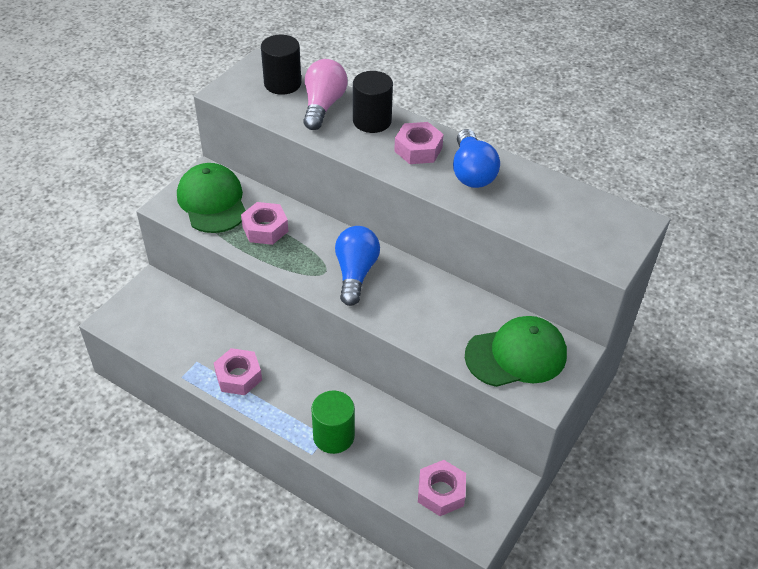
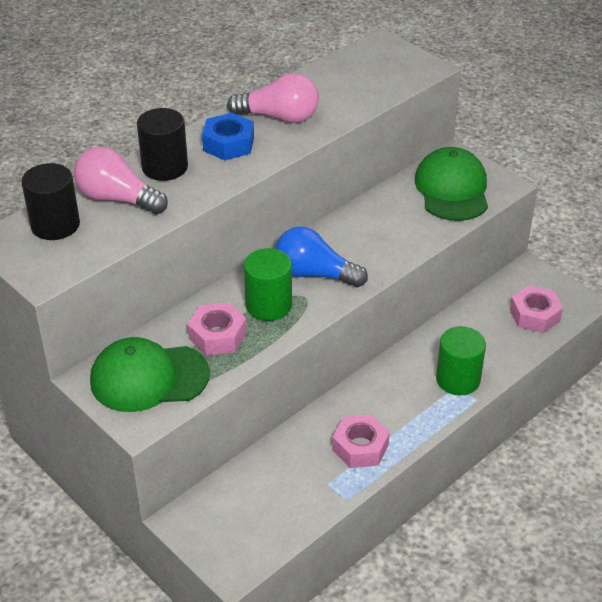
camera: 75 degrees left, 5 degrees down
pink nut [394,122,444,164] -> blue nut [202,113,254,160]
blue light bulb [453,129,500,188] -> pink light bulb [227,73,319,123]
none -> green cylinder [244,248,292,321]

